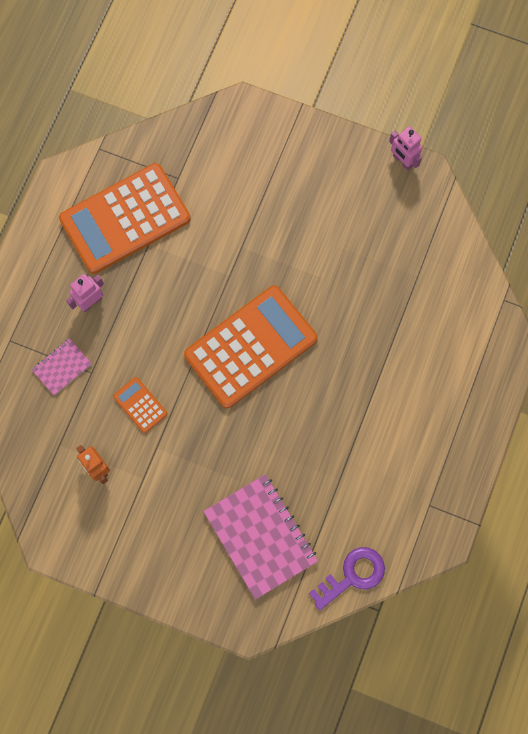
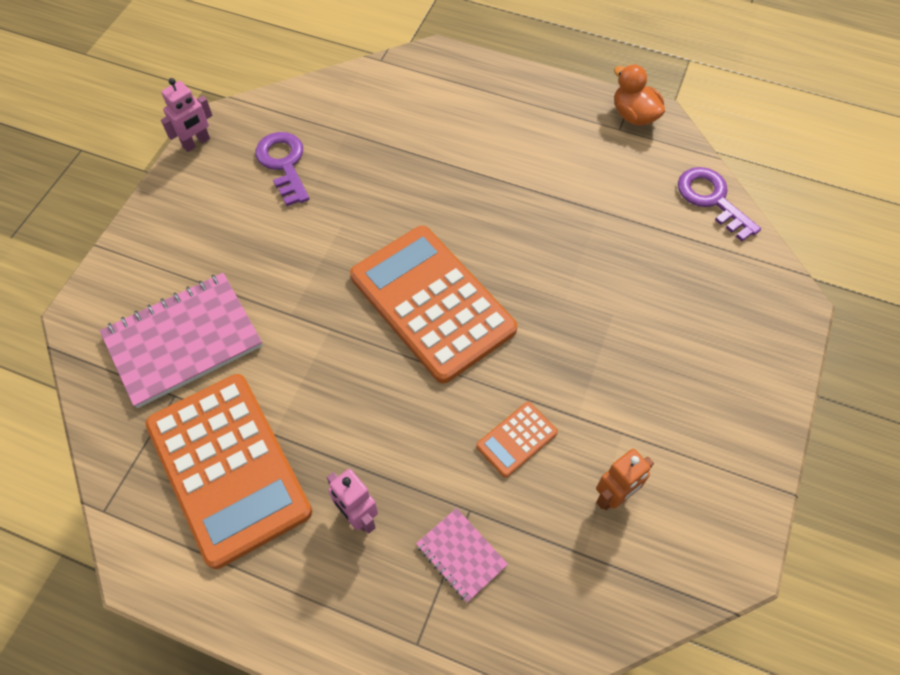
camera: 90 degrees left, 15 degrees down
pink notebook [203,474,318,600] -> pink notebook moved to [100,273,263,408]
none -> purple key [256,132,309,206]
none -> orange duck [614,64,665,126]

